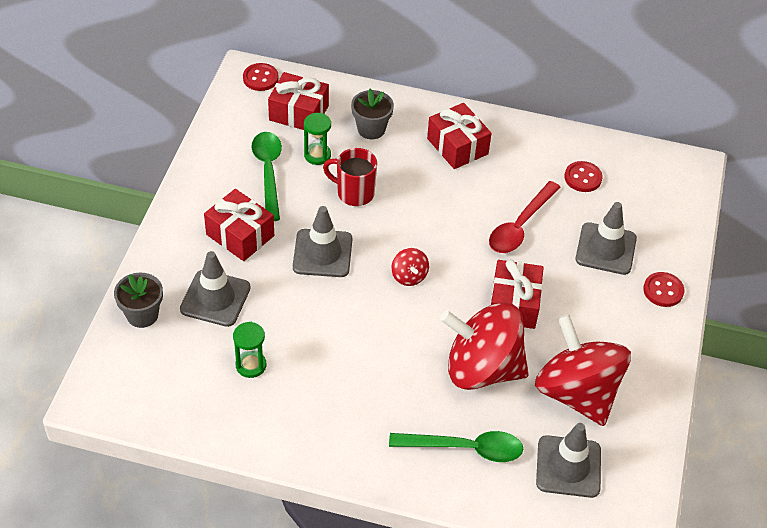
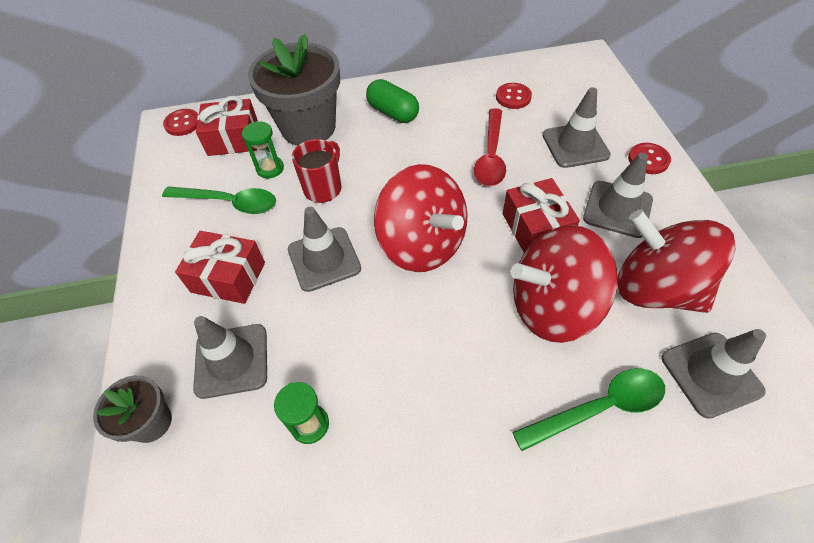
camera: 20 degrees left, 5 degrees up
green spoon [251,132,282,221] -> green spoon turned 135 degrees clockwise [162,186,276,214]
red mug [323,148,377,206] -> red mug turned 120 degrees clockwise [292,139,341,203]
grey flower pot [351,89,394,139] -> grey flower pot [248,34,340,146], size x1.98
red spinning top [391,248,429,286] -> red spinning top [374,164,467,272], size x2.39
red gift [427,103,492,169] -> green capsule [366,79,419,123]
none -> grey traffic cone [583,153,653,238]

